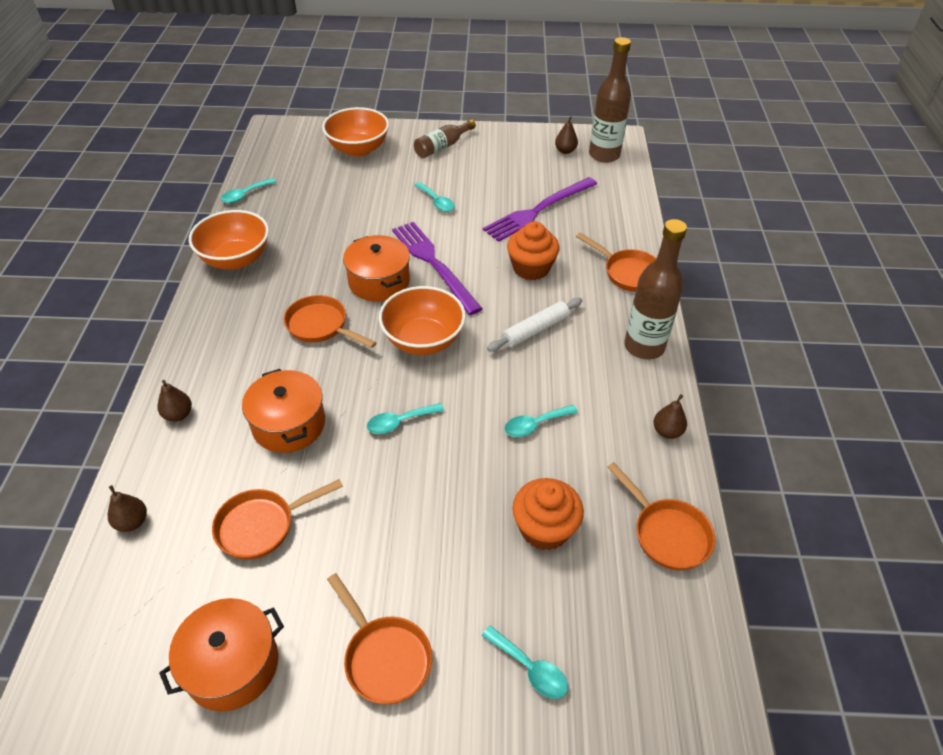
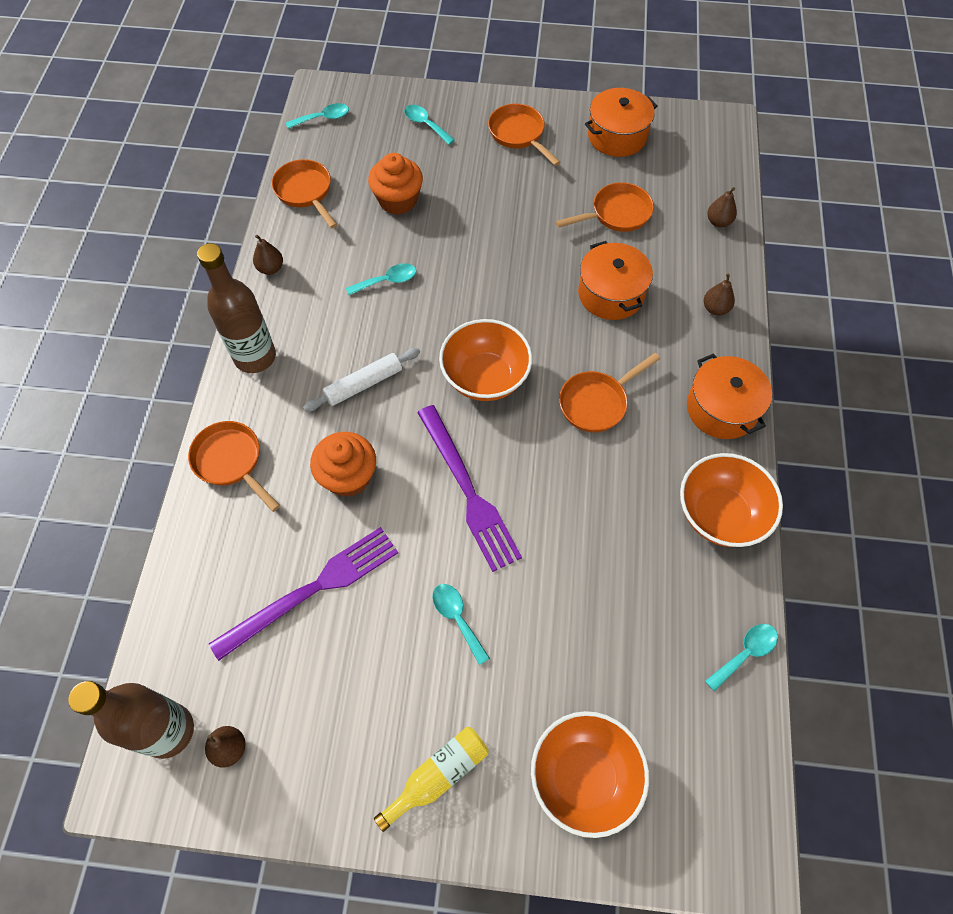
camera: 175 degrees left, 15 degrees up
orange pan [284,295,377,348] -> orange pan turned 105 degrees clockwise [559,353,660,433]
orange pot [343,235,410,302] -> orange pot moved to [687,353,772,439]
turquoise spoon [367,403,444,434] -> turquoise spoon moved to [286,103,349,129]
brown bottle [414,119,476,158] -> yellow bottle [374,727,489,832]

